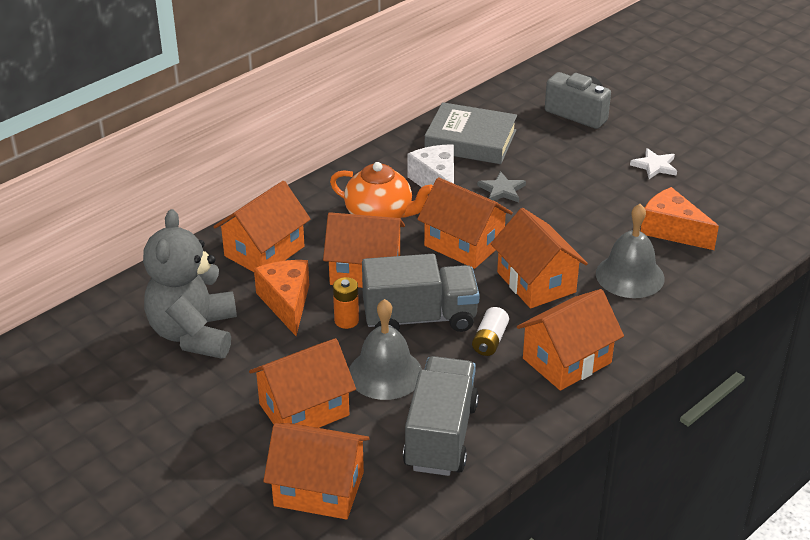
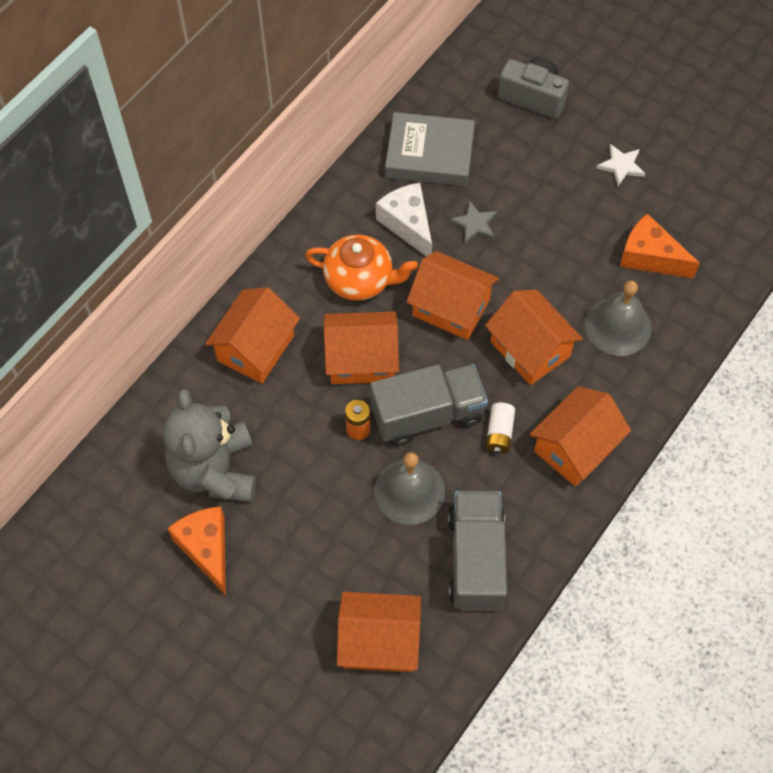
camera: 10 degrees left, 25 degrees up
orange house [249,338,356,428] -> none
orange cheese [254,260,309,336] -> orange cheese moved to [167,506,226,596]

